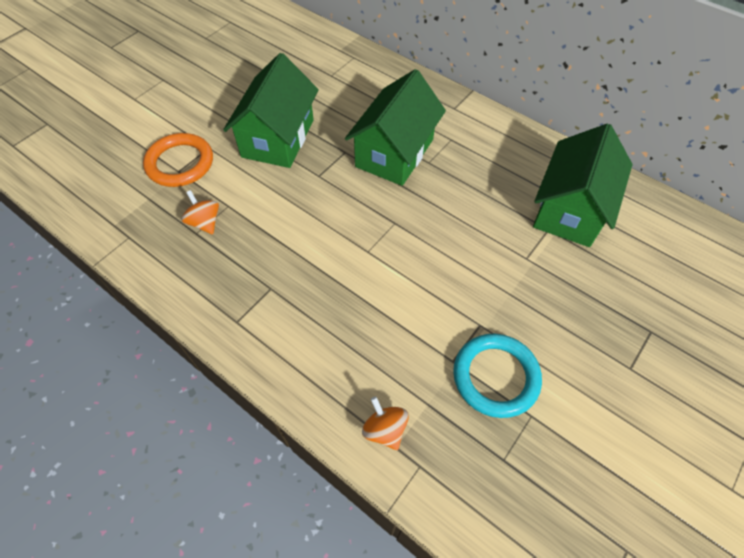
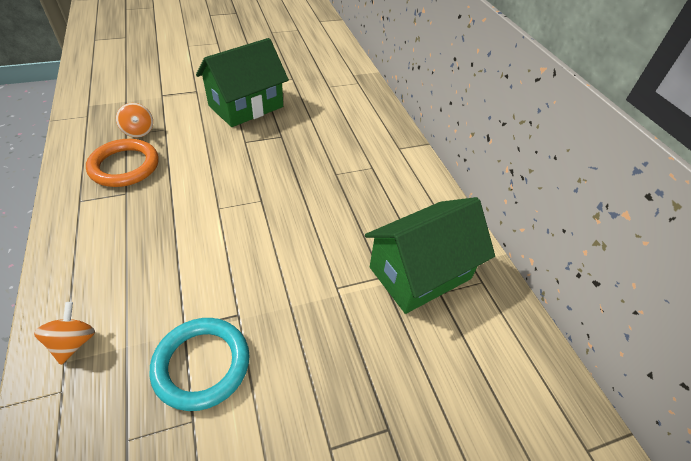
camera: 30 degrees right, 10 degrees down
orange ring [143,133,213,187] -> orange ring moved to [86,139,159,187]
orange spinning top [181,190,219,234] -> orange spinning top turned 150 degrees clockwise [116,103,153,138]
green house [345,69,446,186] -> none

